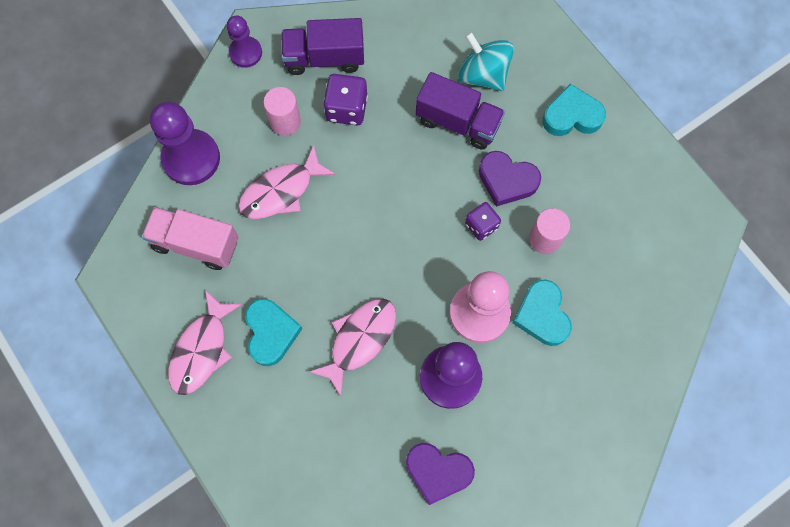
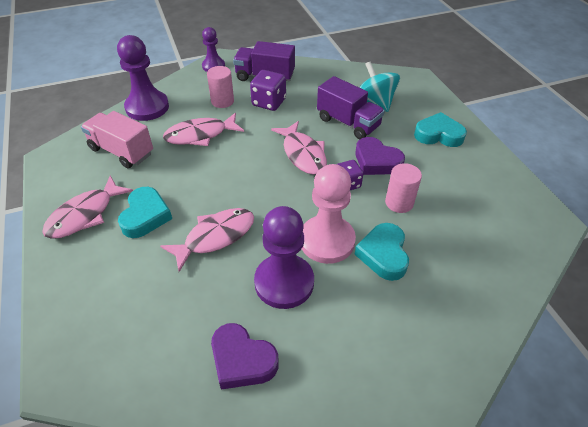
camera: 15 degrees right, 25 degrees down
none -> pink fish [271,121,327,175]

